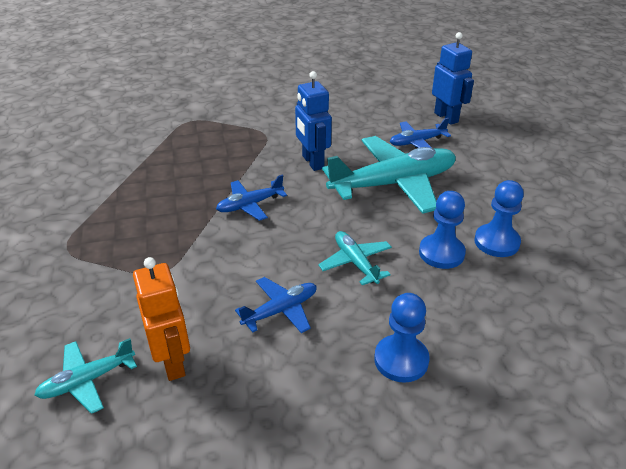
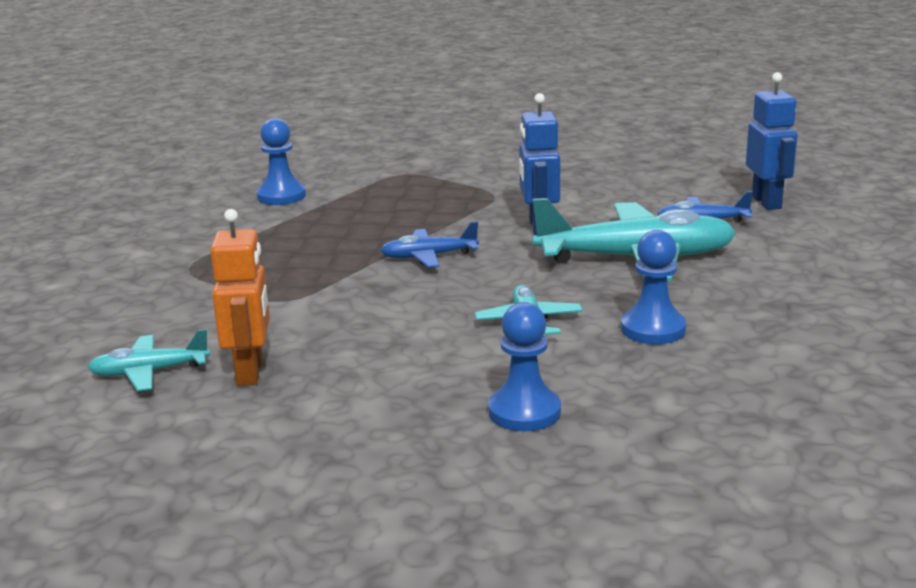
camera: 20 degrees right, 15 degrees down
blue plane [235,277,317,333] -> none
blue pawn [474,180,524,257] -> blue pawn moved to [256,118,306,205]

